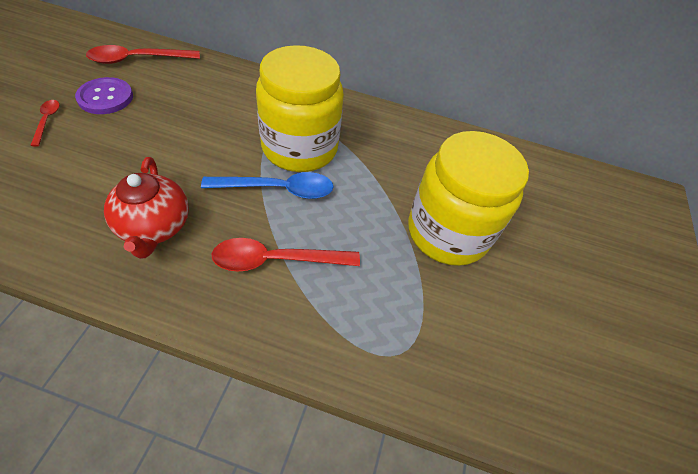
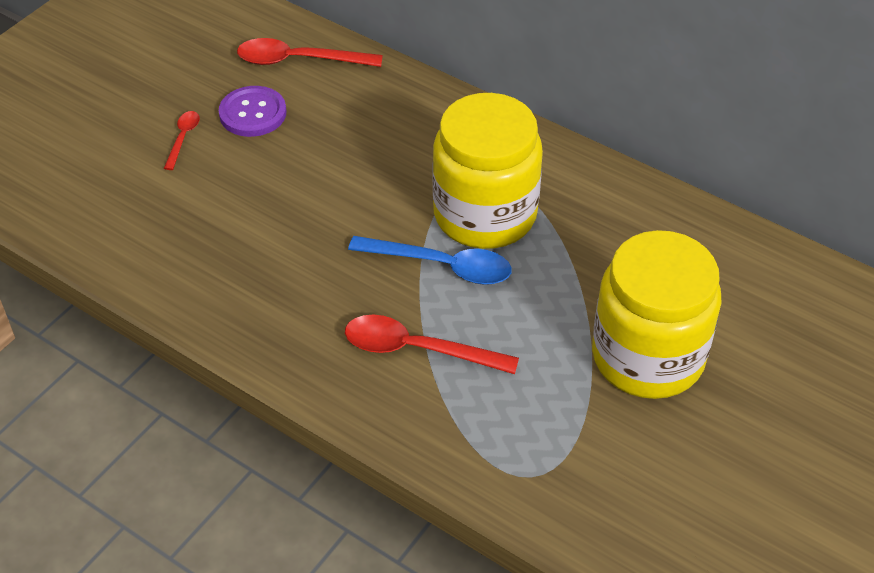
camera: 25 degrees right, 5 degrees down
red teapot [104,157,189,259] -> none

